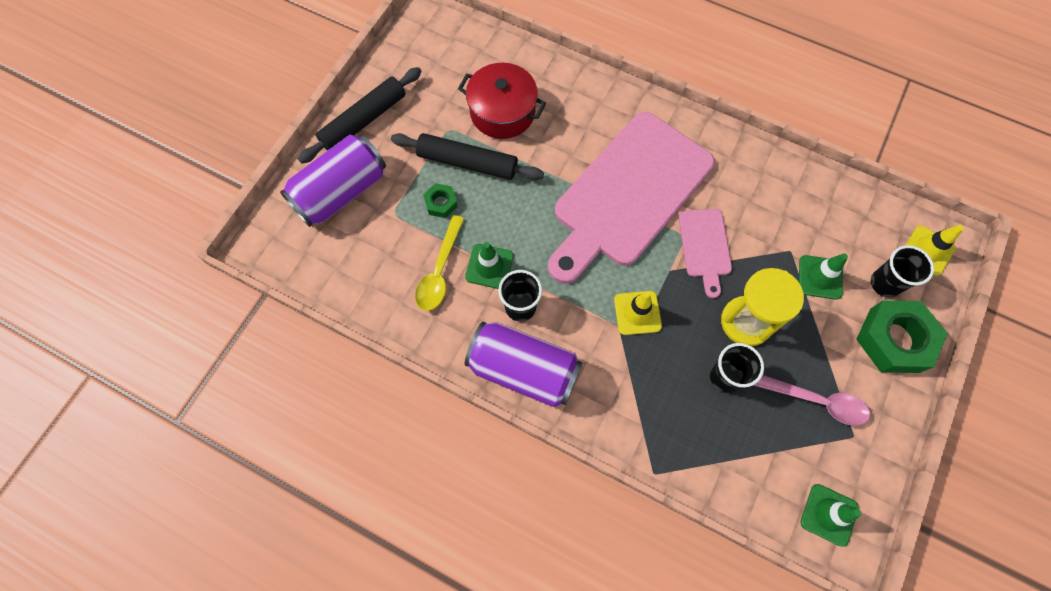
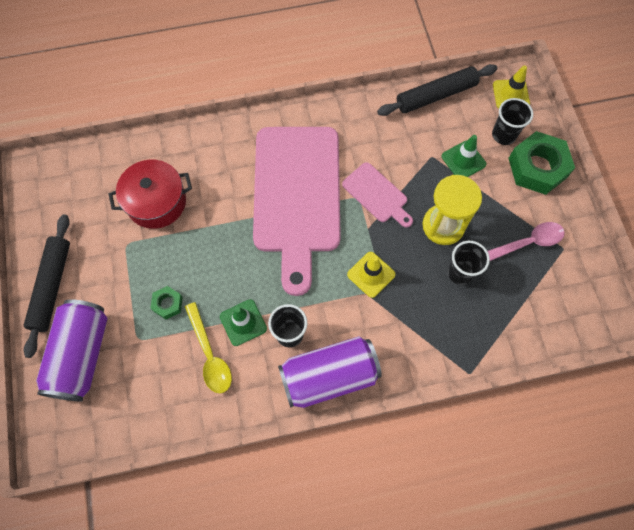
camera: 40 degrees left, 0 degrees up
black rolling pin [391,133,544,180] -> black rolling pin moved to [377,64,497,116]
green traffic cone [800,484,861,547] -> none

